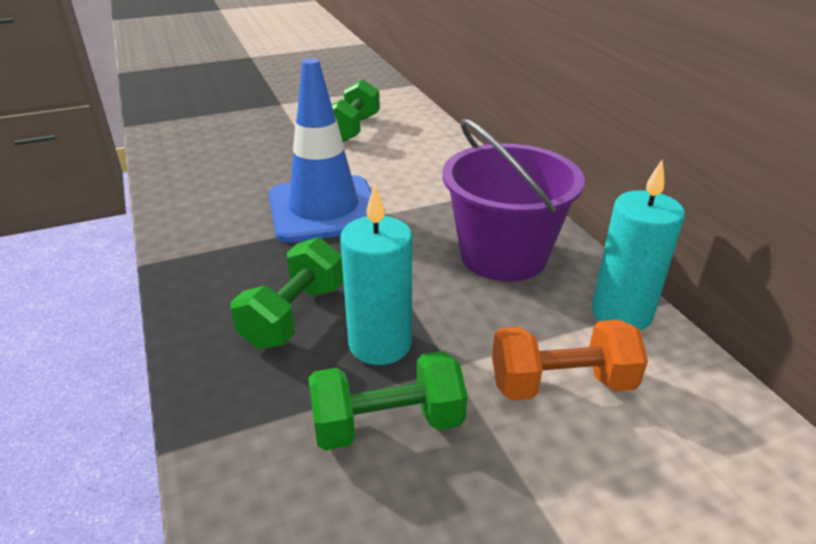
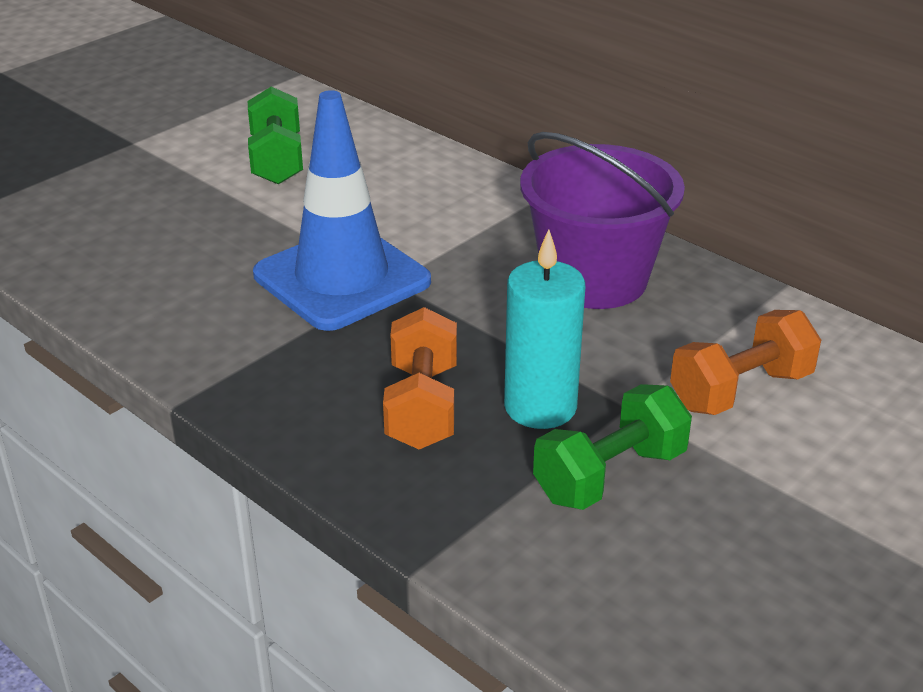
camera: 25 degrees left, 0 degrees up
green dumbbell [230,237,344,349] -> orange dumbbell [383,307,457,450]
turquoise candle [591,160,685,331] -> none

